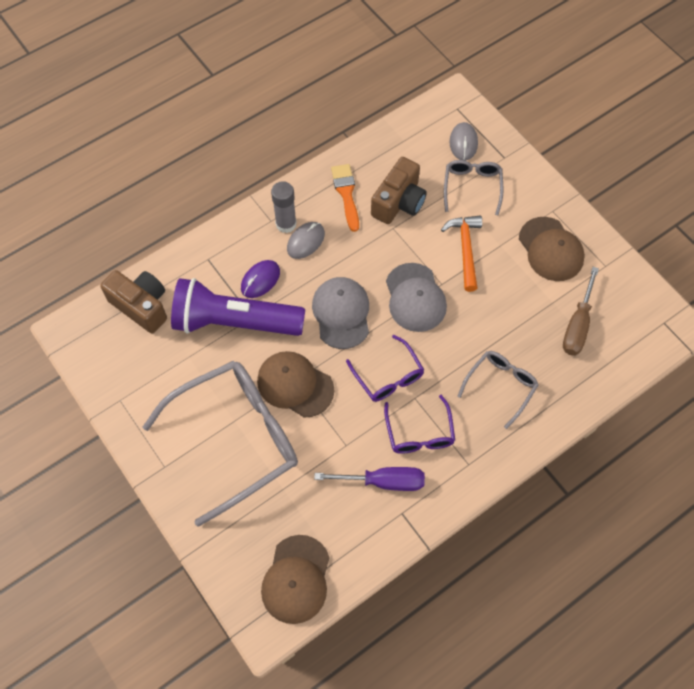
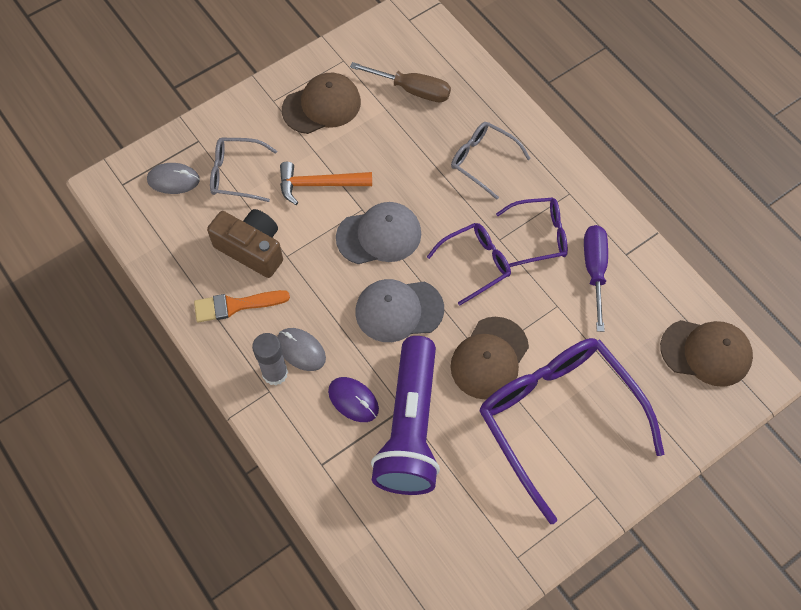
camera: 90 degrees left, 0 degrees up
brown camera [100,270,167,333] -> none
grey glasses [143,361,298,527] -> purple glasses [480,338,664,524]

